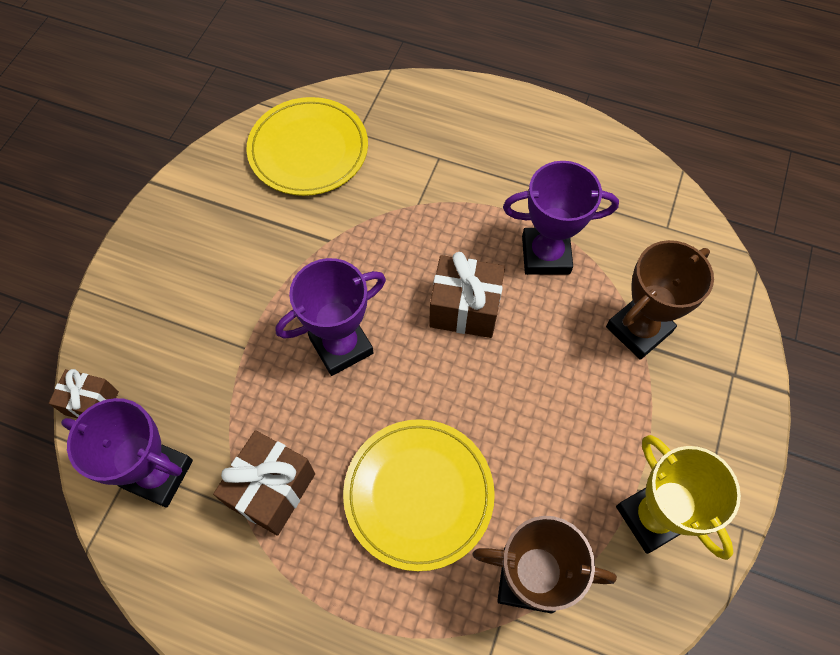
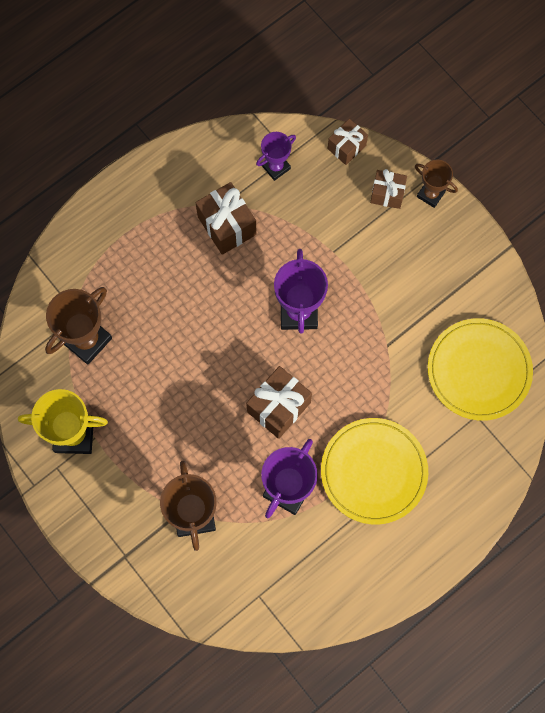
camera: 120 degrees right, 10 degrees up
purple trophy [61,398,193,508] -> purple trophy [256,132,296,181], size x0.60
yellow plate [343,419,495,571] -> yellow plate moved to [321,418,428,524]
none -> brown gift [370,169,407,209]
none -> brown trophy [415,160,458,208]

